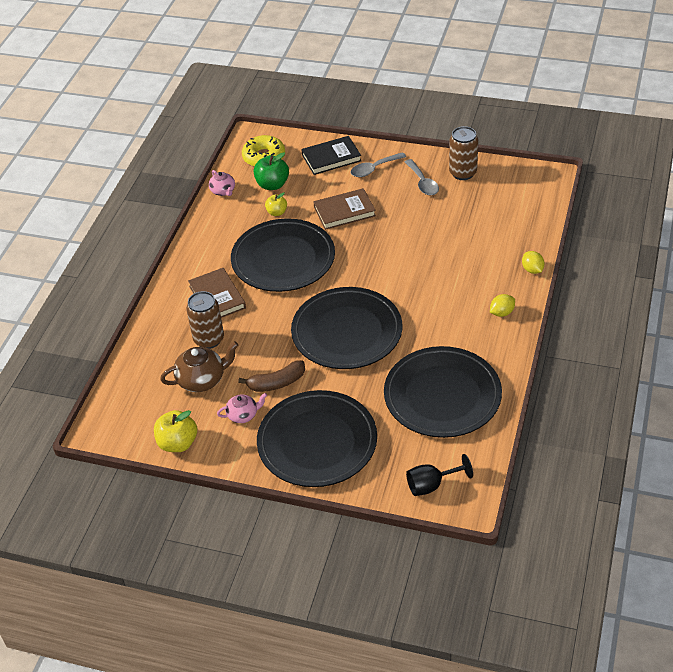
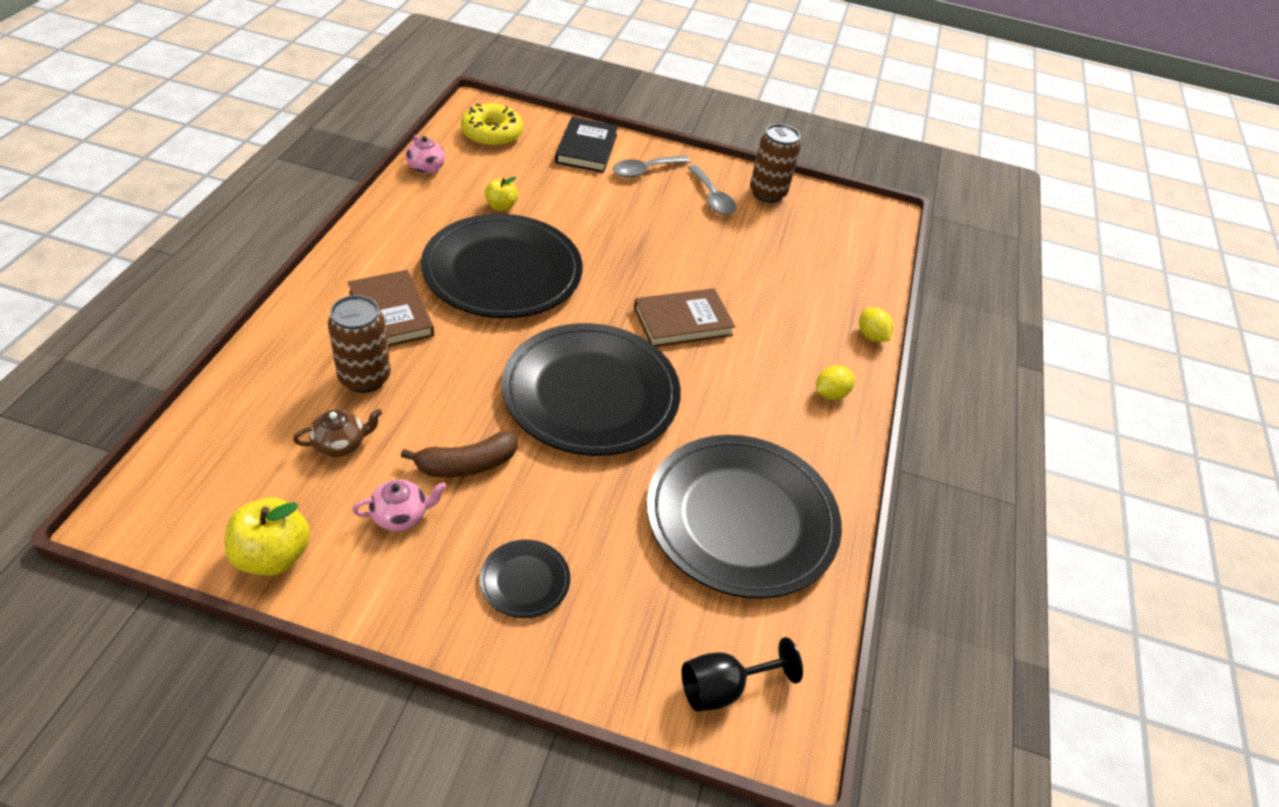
camera: 10 degrees left, 0 degrees up
brown teapot [160,342,238,392] -> brown teapot [293,409,382,457], size x0.62
green apple [253,152,289,190] -> none
black plate [257,390,377,487] -> black plate [479,540,570,619], size x0.42
black book [301,136,362,175] -> black book turned 60 degrees counterclockwise [555,117,618,173]
brown book [313,188,376,230] -> brown book moved to [634,288,735,347]

